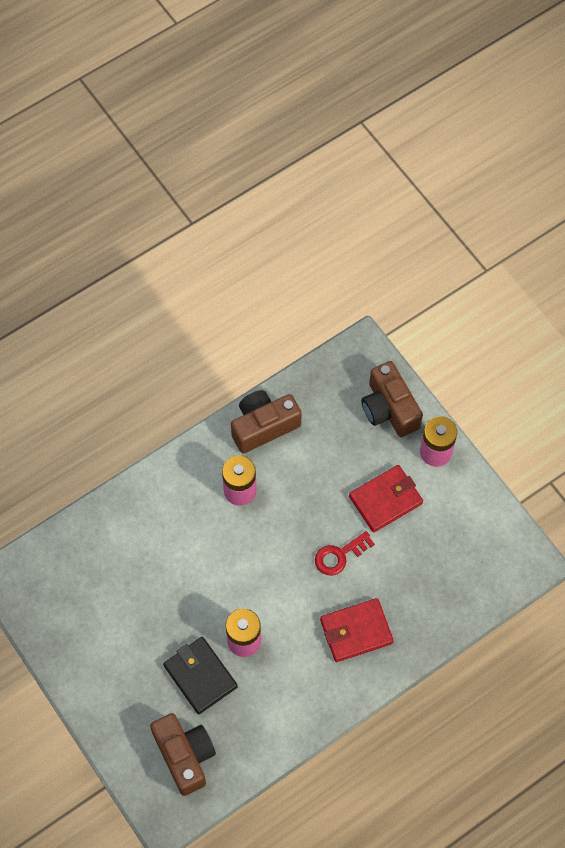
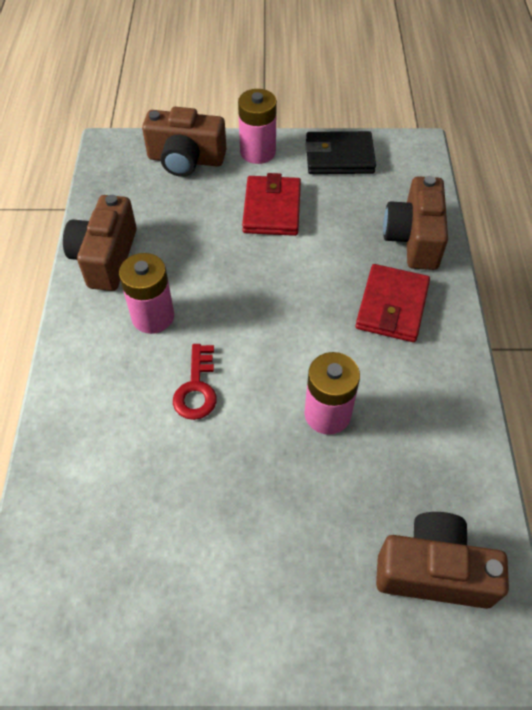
camera: 55 degrees left, 10 degrees down
black wallet [163,637,238,714] -> black wallet moved to [305,131,376,174]
red key [315,531,375,575] -> red key moved to [173,344,217,420]
none -> brown camera [383,176,448,270]

